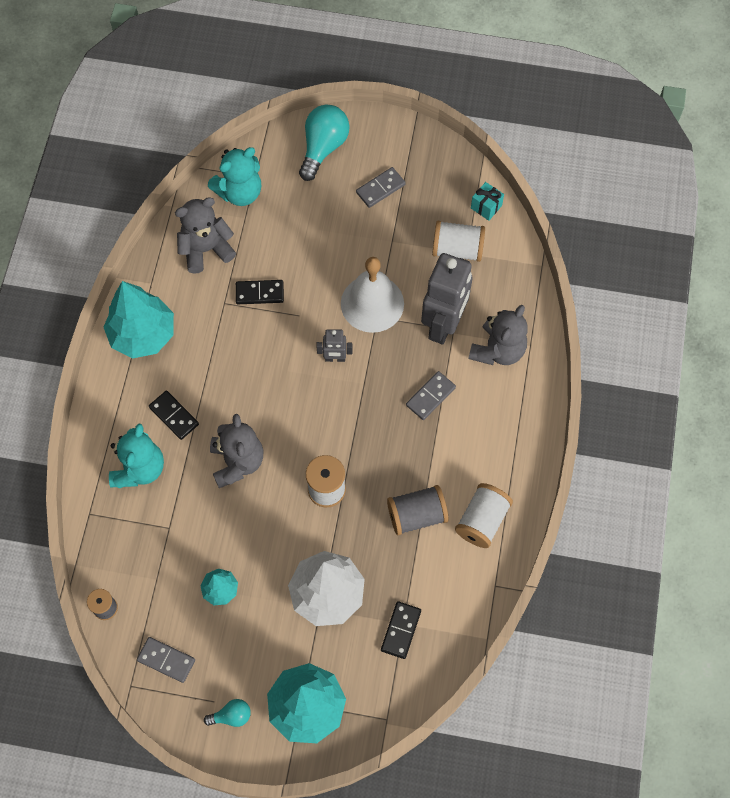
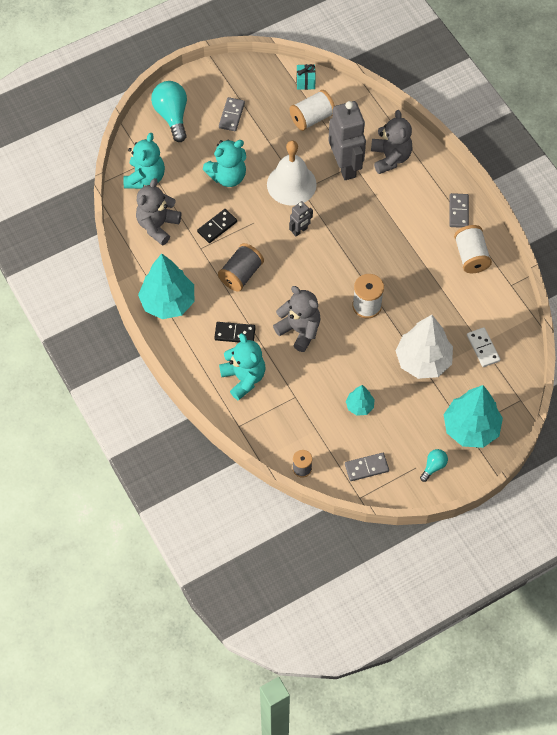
camera: 40 degrees left, 5 degrees down
black domino [381,601,421,659] -> white domino [467,327,500,367]
grey spool [387,485,448,535] -> grey spool moved to [218,243,264,291]
grey domino [406,371,456,420] -> grey domino moved to [449,193,469,228]
none -> turquoise teddy bear [203,139,246,187]

